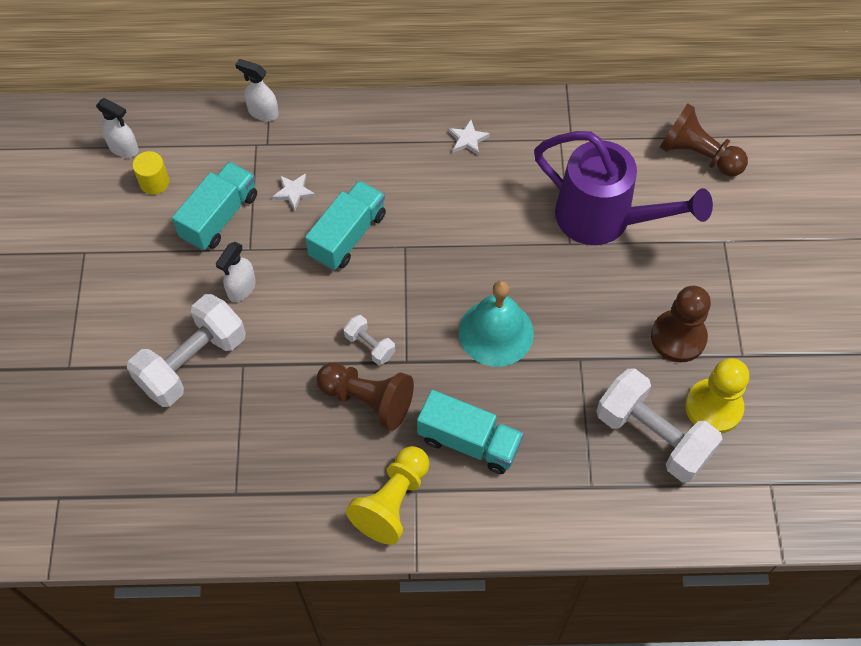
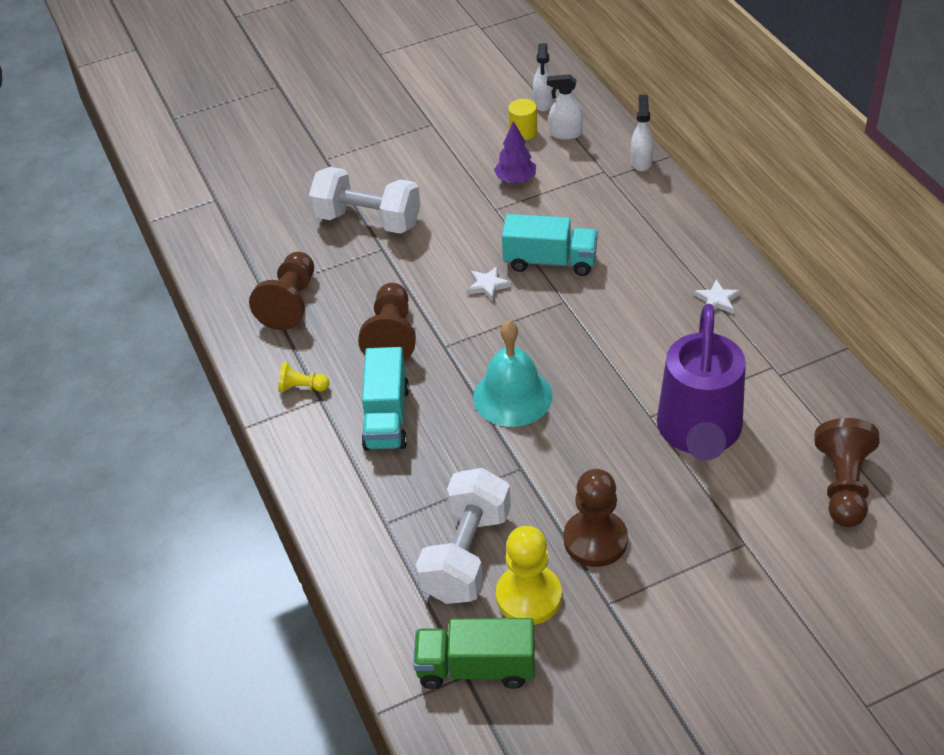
camera: 70 degrees right, 15 degrees down
turquoise truck [172,162,257,251] -> purple tree [494,121,536,183]
white spray bottle [216,242,256,302] -> white spray bottle moved to [547,74,583,140]
white star [272,173,315,211] -> white star moved to [467,266,511,301]
white dumbbell [344,315,395,365] -> none
yellow pawn [346,446,430,545] -> yellow pawn [278,362,329,392], size x0.52
none -> brown pawn [249,252,314,330]
none -> green truck [413,618,535,689]

